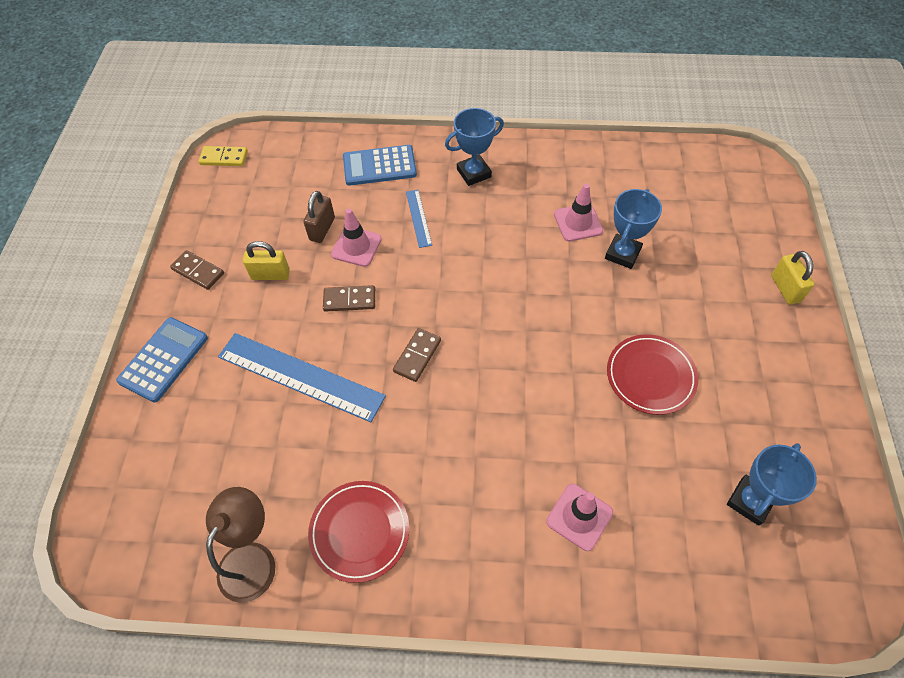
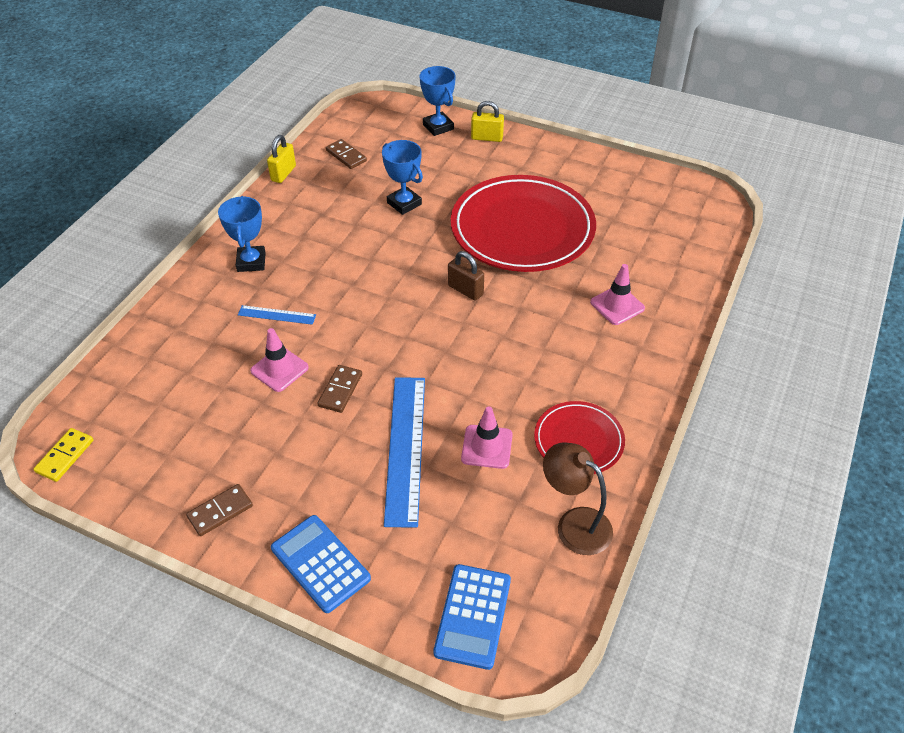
camera: 70 degrees left, 10 degrees down
blue ruler [218,333,386,422] -> blue ruler turned 45 degrees counterclockwise [384,377,425,528]
yellow padlock [243,241,290,280] -> yellow padlock moved to [267,135,296,183]
brown padlock [303,191,335,243] -> brown padlock moved to [448,251,484,301]
blue calculator [343,145,417,186] -> blue calculator moved to [433,564,511,670]
brown domino [393,328,441,382] -> brown domino moved to [326,139,367,169]
pink traffic cone [554,184,603,242] -> pink traffic cone moved to [461,406,513,469]
red plate [607,334,698,415] -> red plate [451,175,596,272], size x1.97
blue trophy [727,443,817,526] -> blue trophy moved to [420,66,456,136]

